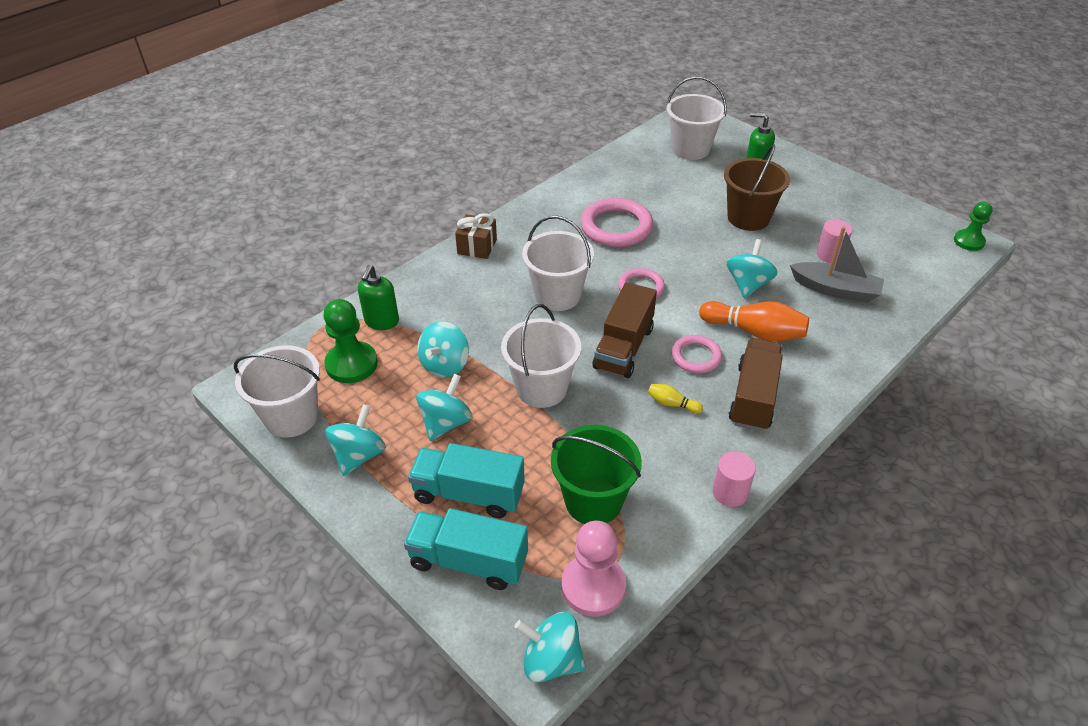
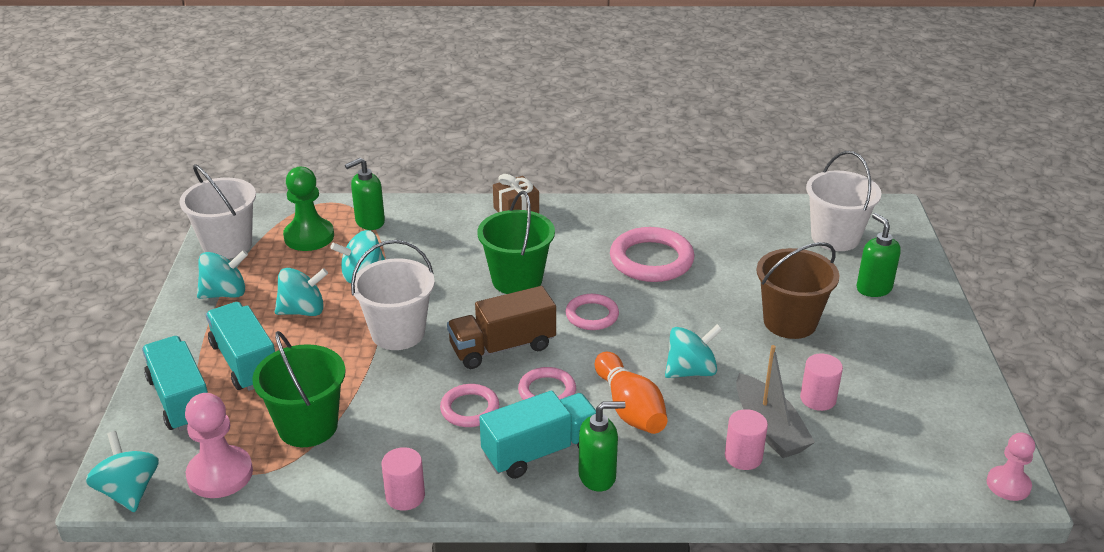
camera: 45 degrees right, 10 degrees down
white bucket [522,215,594,311] -> green bucket [477,191,555,294]
yellow bowling pin [648,384,703,414] -> pink ring [440,384,499,427]
brown truck [729,338,783,431] -> turquoise truck [479,390,596,479]
green pawn [954,202,993,251] -> pink pawn [987,432,1035,501]
none -> green soap dispenser [578,401,626,492]
none -> pink cylinder [725,409,768,470]

